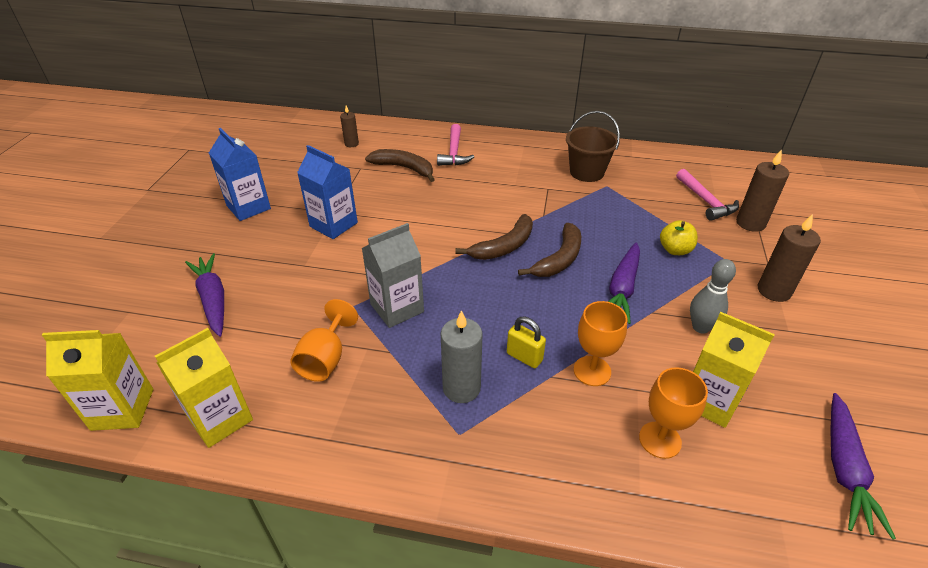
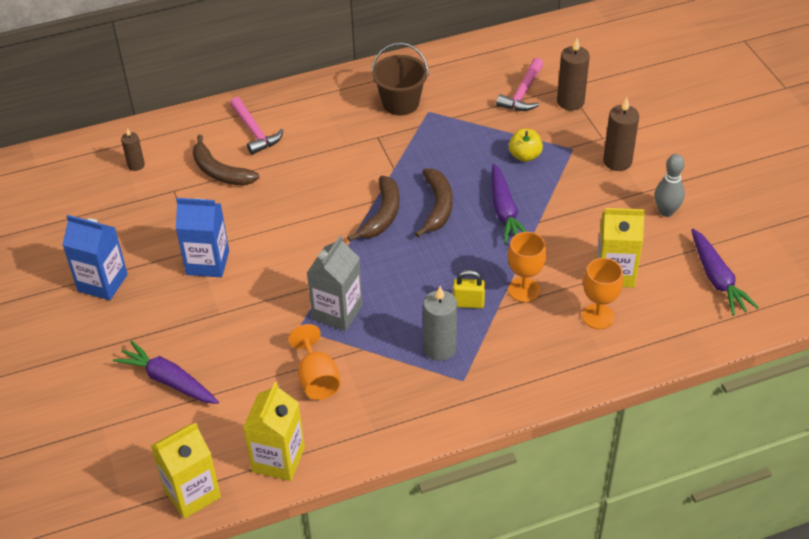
camera: 30 degrees left, 5 degrees up
brown banana [365,149,435,182] -> brown banana turned 135 degrees counterclockwise [193,135,260,186]
pink hammer [676,169,739,221] -> pink hammer turned 75 degrees clockwise [496,58,544,111]
grey bowling pin [690,259,736,334] -> grey bowling pin moved to [655,154,685,217]

